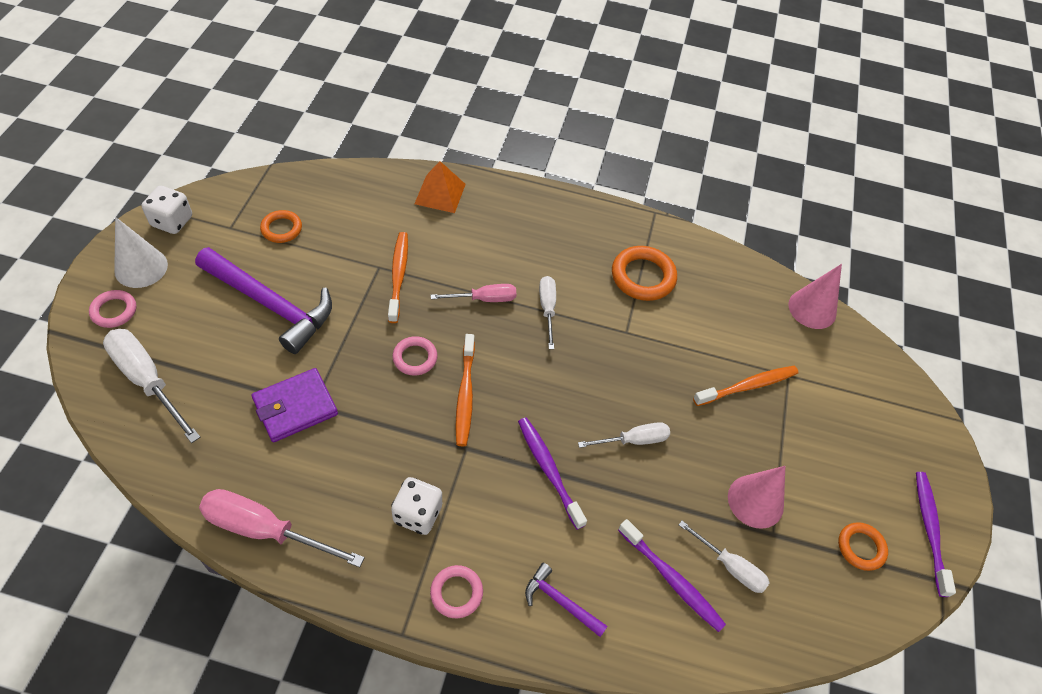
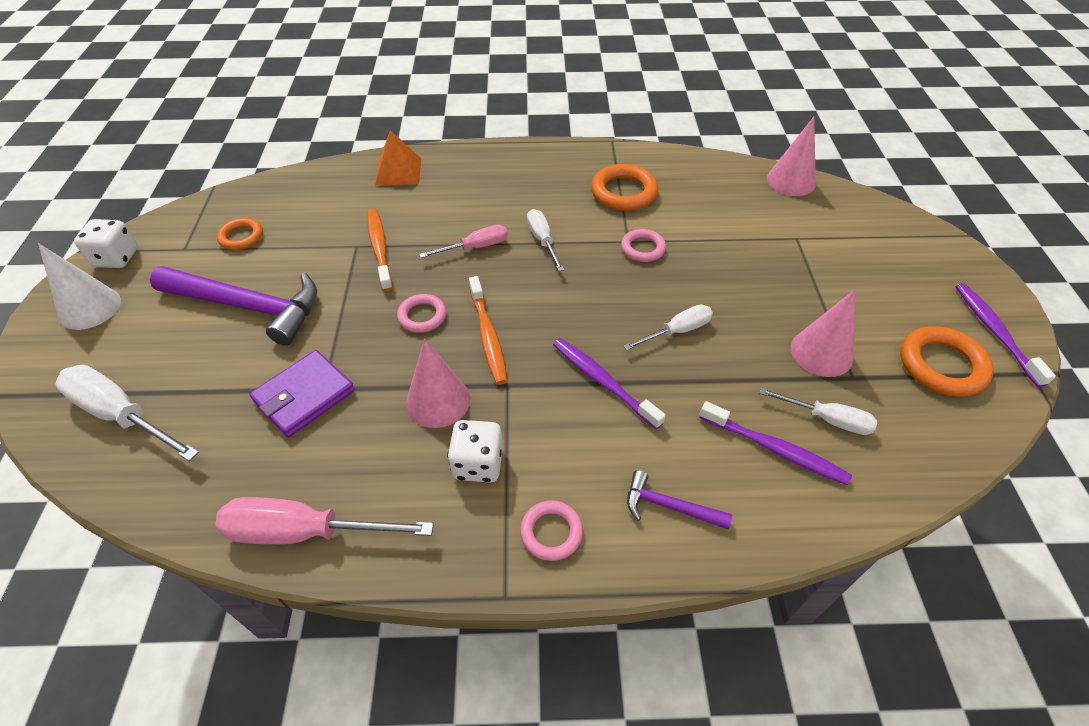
camera: 10 degrees left, 5 degrees down
pink ring [89,290,136,328] -> pink ring moved to [621,229,666,262]
orange toothbrush [693,365,799,406] -> none
orange ring [838,522,888,571] -> orange ring [900,326,994,397], size x1.63
none -> pink cone [406,339,470,428]

